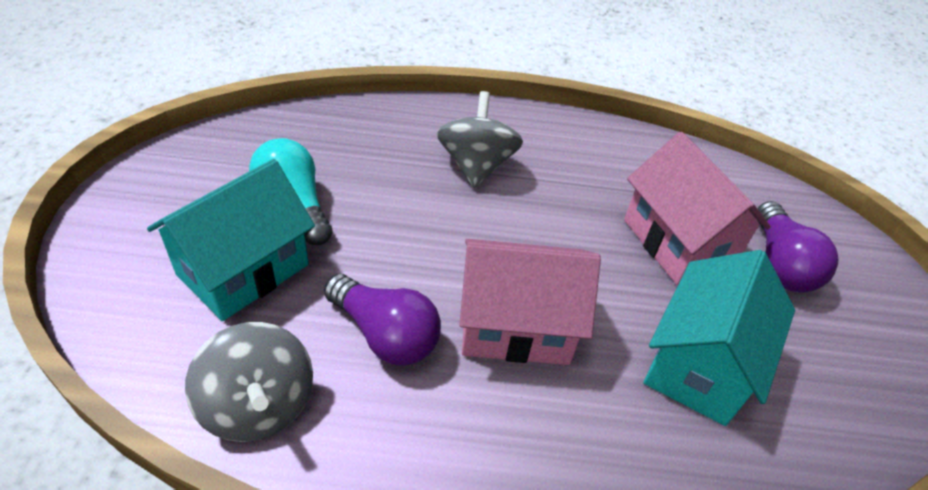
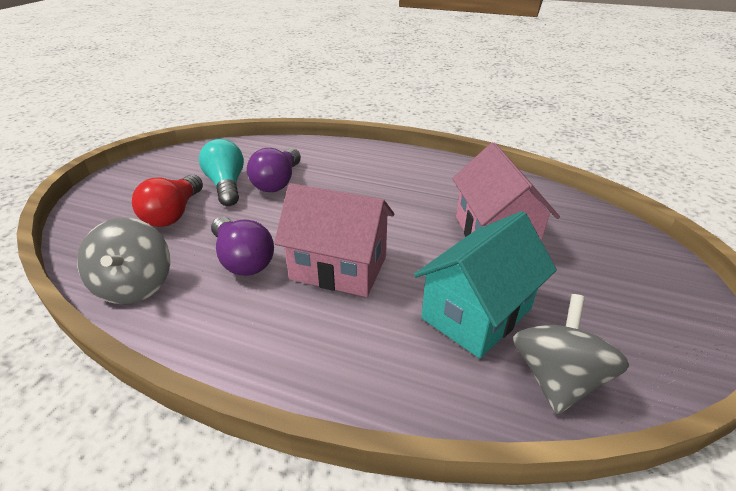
camera: 20 degrees right, 10 degrees down
turquoise house [147,159,315,321] -> red light bulb [132,174,203,227]
grey spinning top [437,91,523,188] -> grey spinning top moved to [513,294,629,415]
purple light bulb [757,201,838,292] -> purple light bulb moved to [247,148,301,192]

